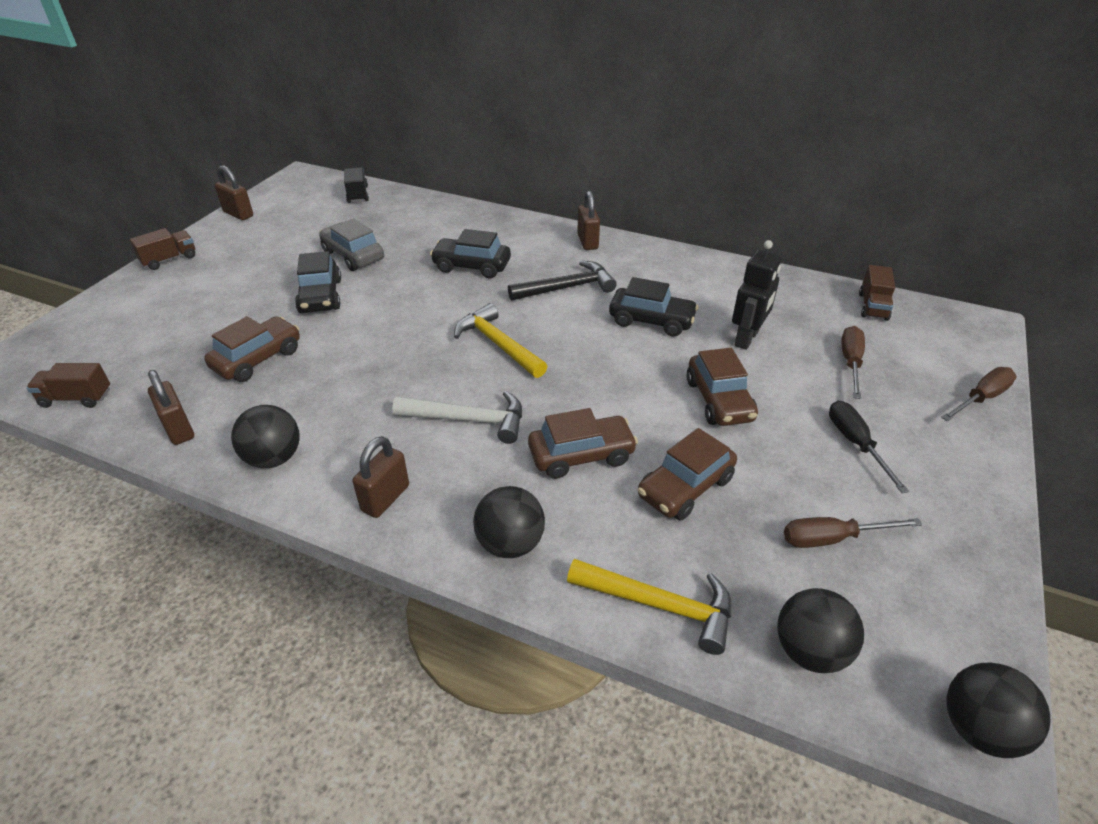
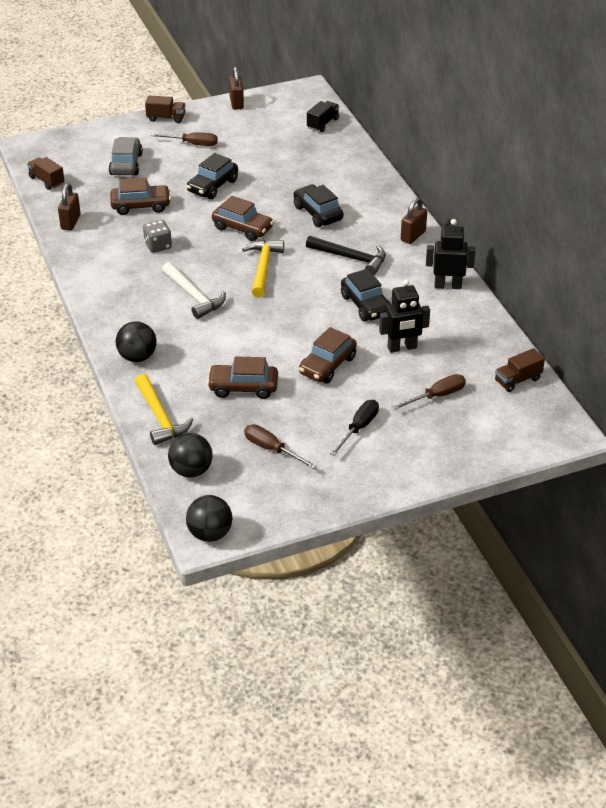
camera: 45 degrees right, 0 degrees up
black ball [231,405,300,468] -> none
grey car [319,218,384,271] -> grey car moved to [109,137,143,175]
brown padlock [353,436,409,518] -> none
brown car [528,408,638,479] -> brown car moved to [212,196,274,241]
brown screwdriver [941,367,1017,421] -> brown screwdriver moved to [150,132,218,146]
none -> grey dice [143,220,172,253]
none -> black robot [426,219,476,289]

